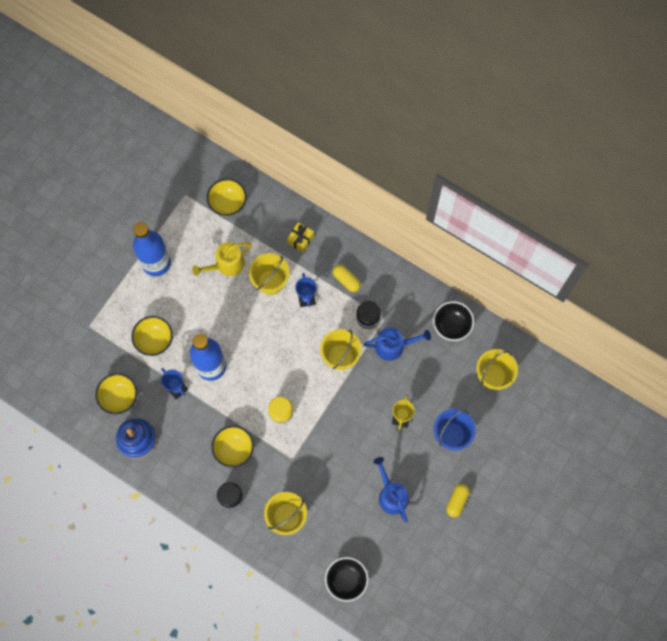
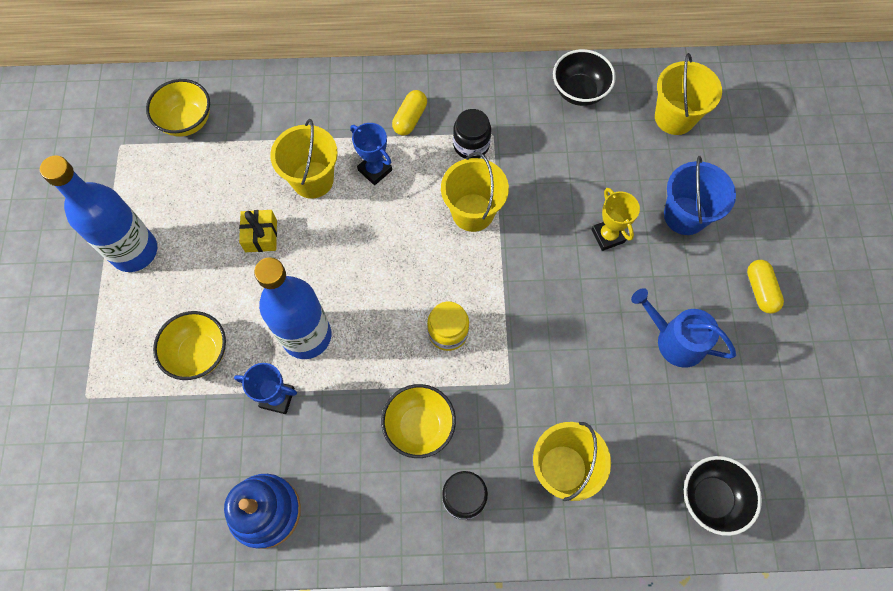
camera: 35 degrees left, 5 degrees down
yellow bowl [95,373,137,414] -> none
yellow watering can [192,242,252,276] -> none
yellow gift [287,222,314,253] -> yellow gift moved to [239,210,277,252]
yellow capsule [333,265,361,292] -> yellow capsule turned 75 degrees counterclockwise [392,90,427,136]
blue watering can [364,328,431,361] -> none

